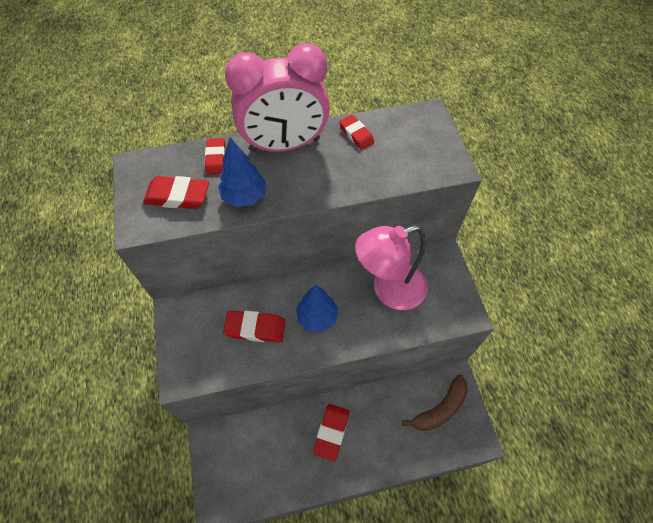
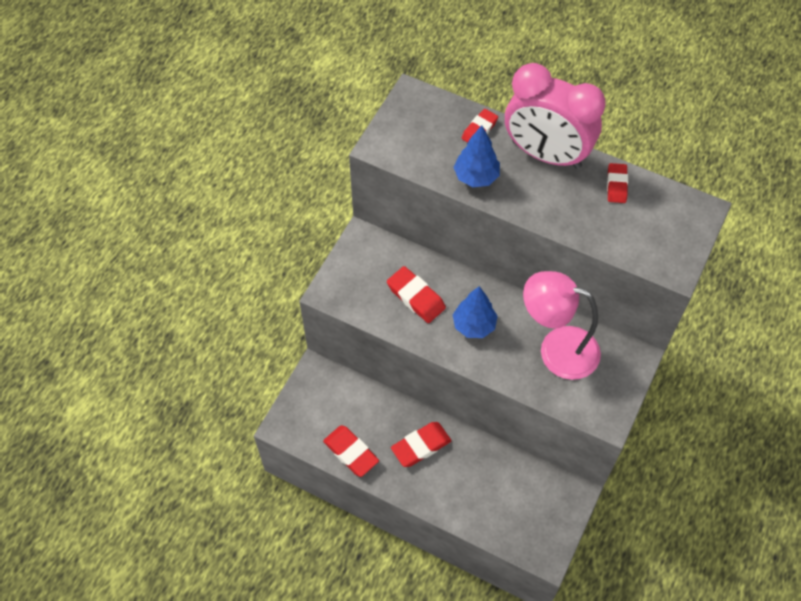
camera: 40 degrees right, 0 degrees up
red eraser [143,176,209,209] -> red eraser moved to [323,425,379,477]
brown banana [402,375,468,431] -> none

